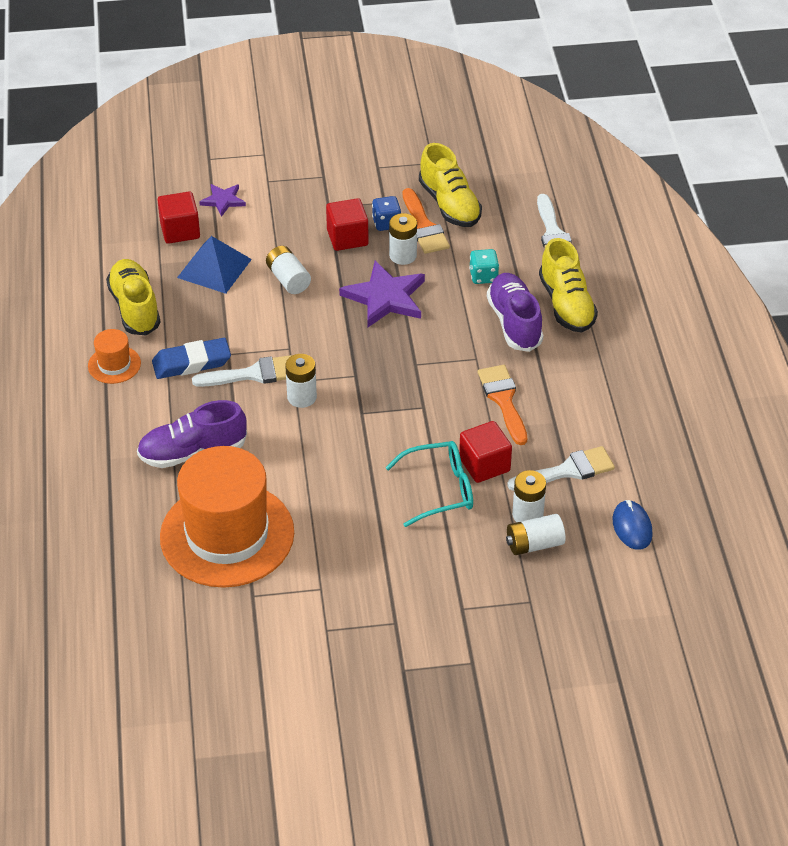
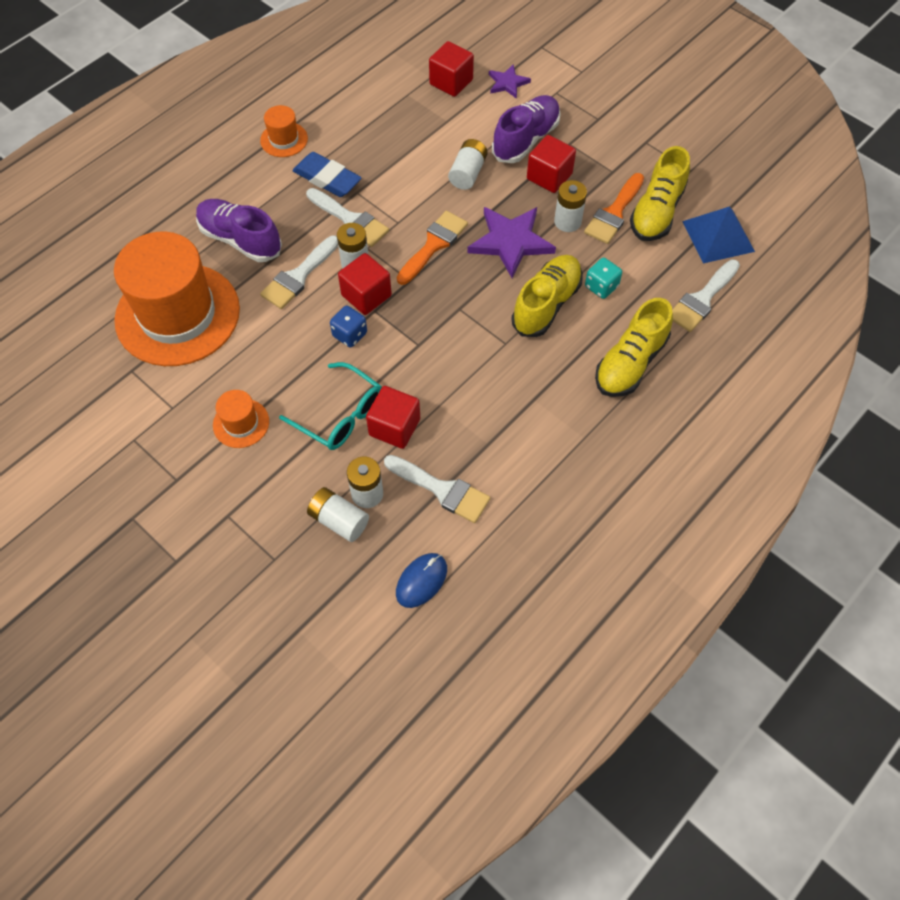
camera: 50 degrees right, 15 degrees up
yellow shoe [106,259,161,335] -> yellow shoe moved to [512,255,583,337]
blue pyramid [177,236,252,294] -> blue pyramid moved to [682,206,755,263]
blue dice [372,196,401,231] -> blue dice moved to [330,306,367,347]
orange brush [478,365,527,445] -> orange brush moved to [397,211,468,285]
purple shoe [487,273,543,352] -> purple shoe moved to [492,95,561,163]
none -> orange hat [213,390,269,448]
none -> white brush [260,236,338,309]
none -> red cube [338,253,392,315]

